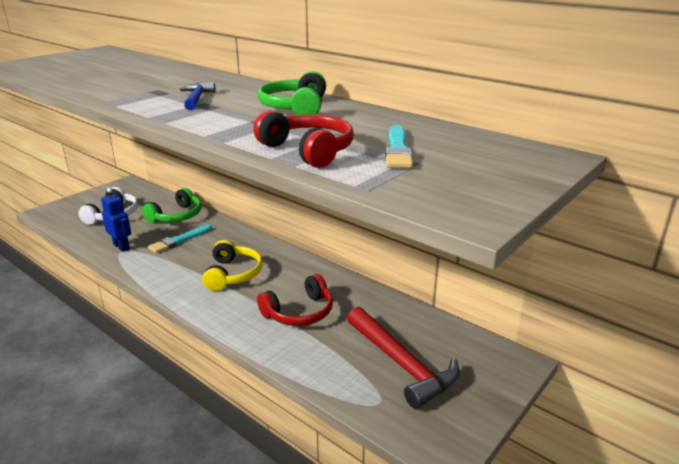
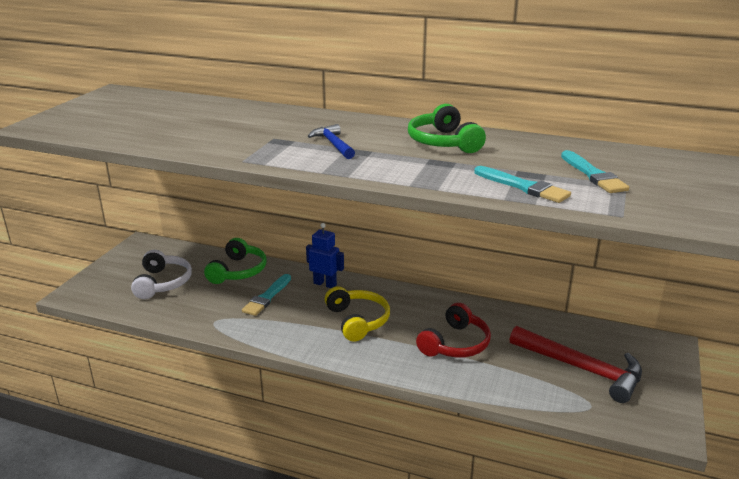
camera: 20 degrees left, 0 degrees up
blue robot [101,188,131,252] -> blue robot moved to [306,223,344,288]
red headphones [253,110,354,168] -> turquoise brush [474,166,571,203]

